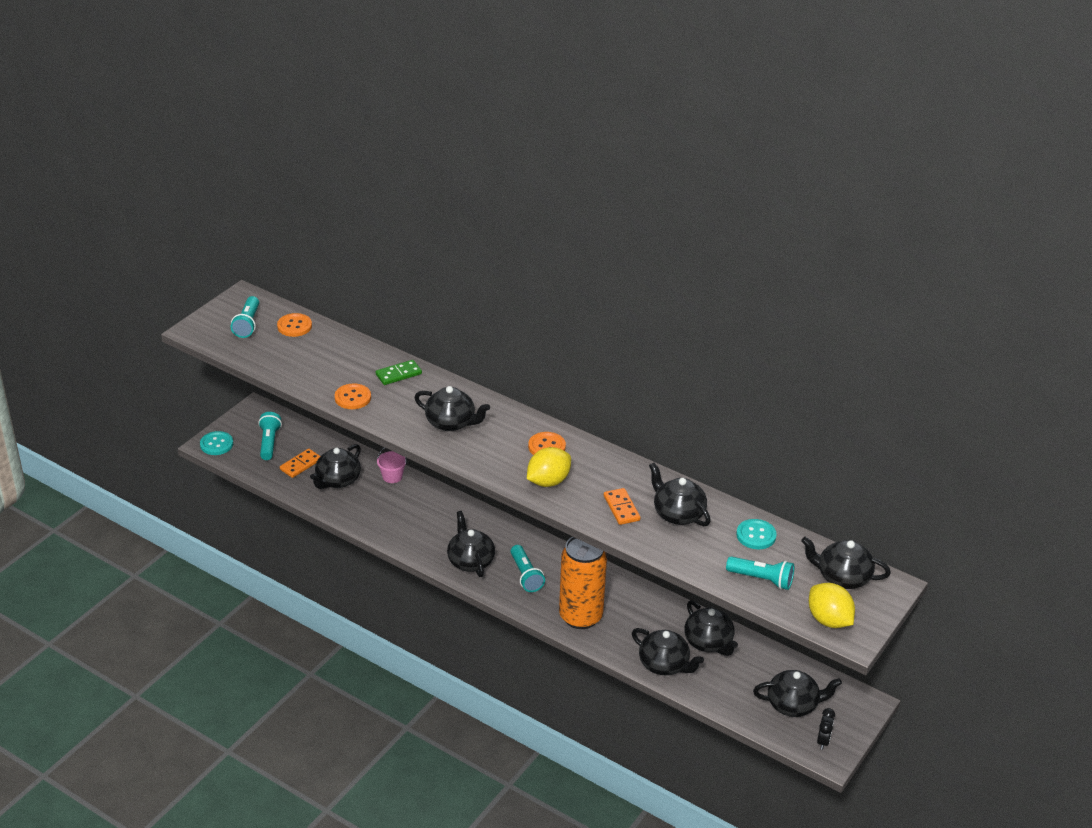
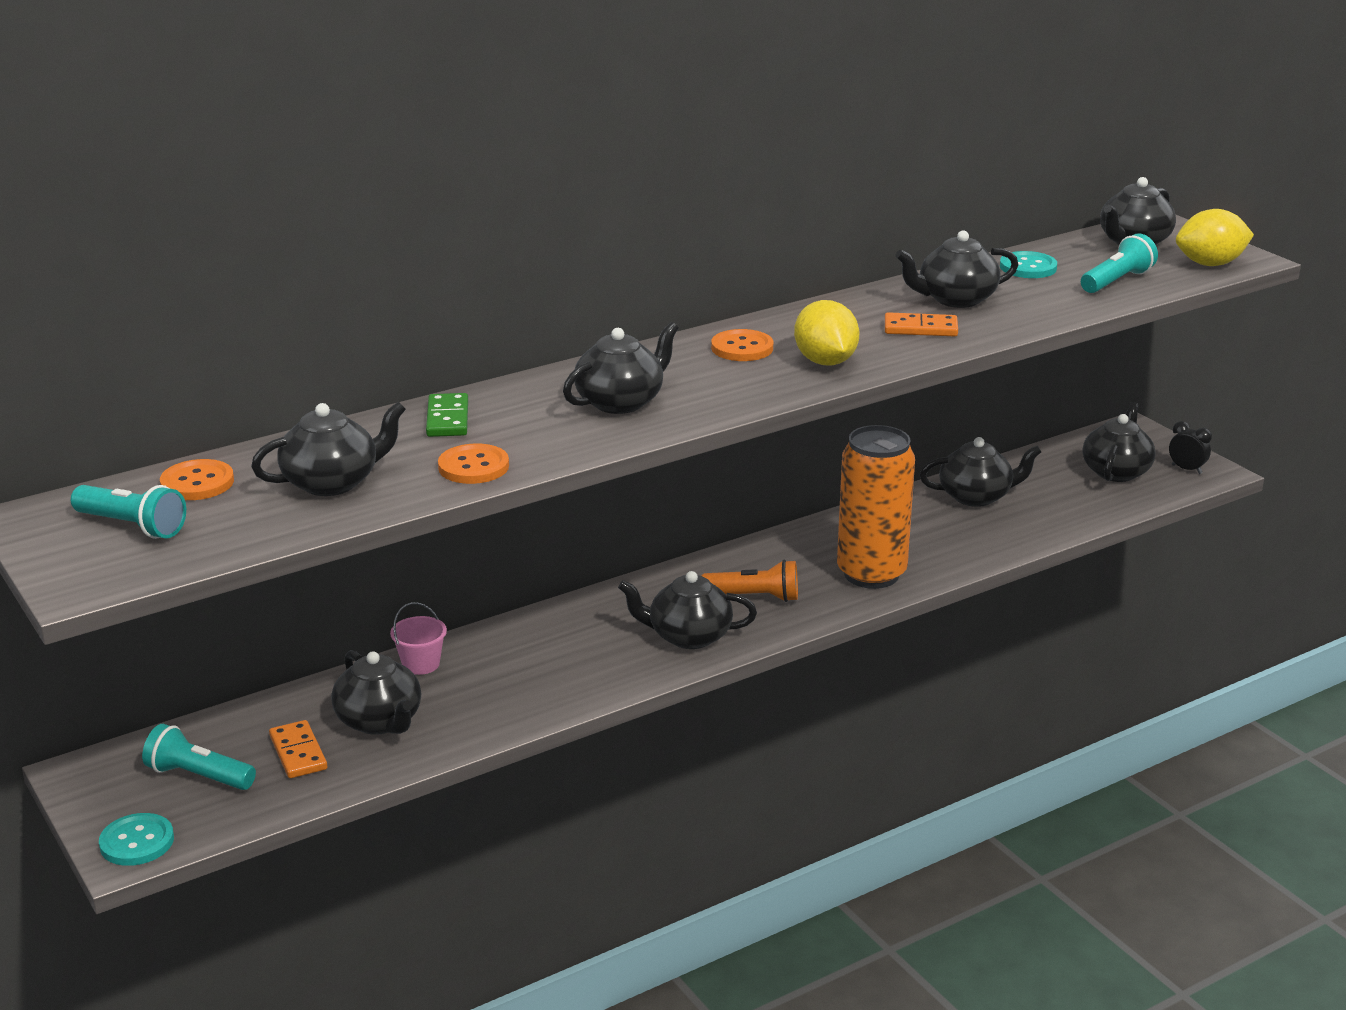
camera: 65 degrees left, 10 degrees down
turquoise flashlight [511,545,545,592] -> orange flashlight [702,560,798,602]
black teapot [632,628,704,675] -> black teapot moved to [251,402,406,496]

